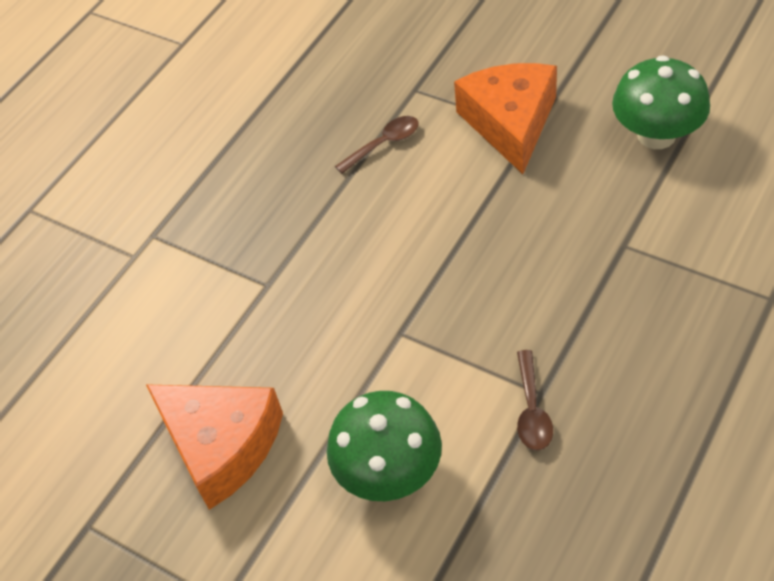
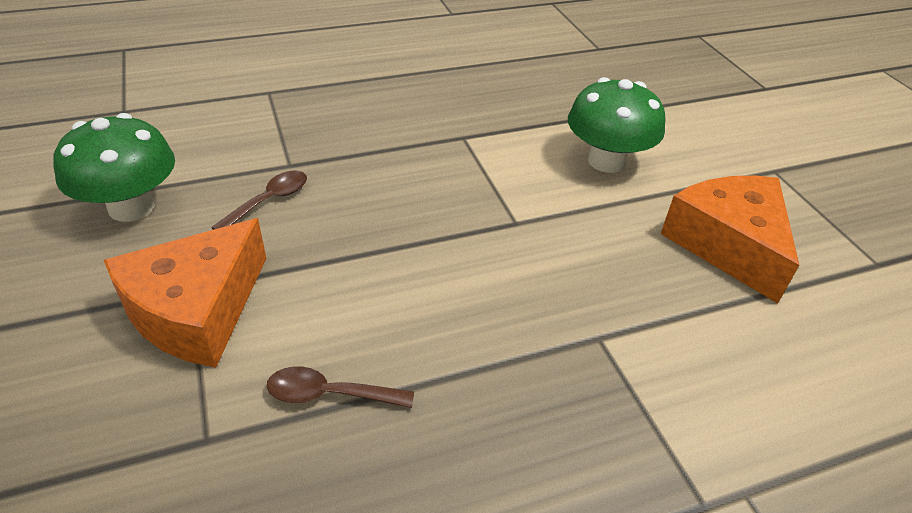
camera: 150 degrees left, 10 degrees down
brown spoon [517,350,553,451] -> brown spoon moved to [211,170,307,230]

